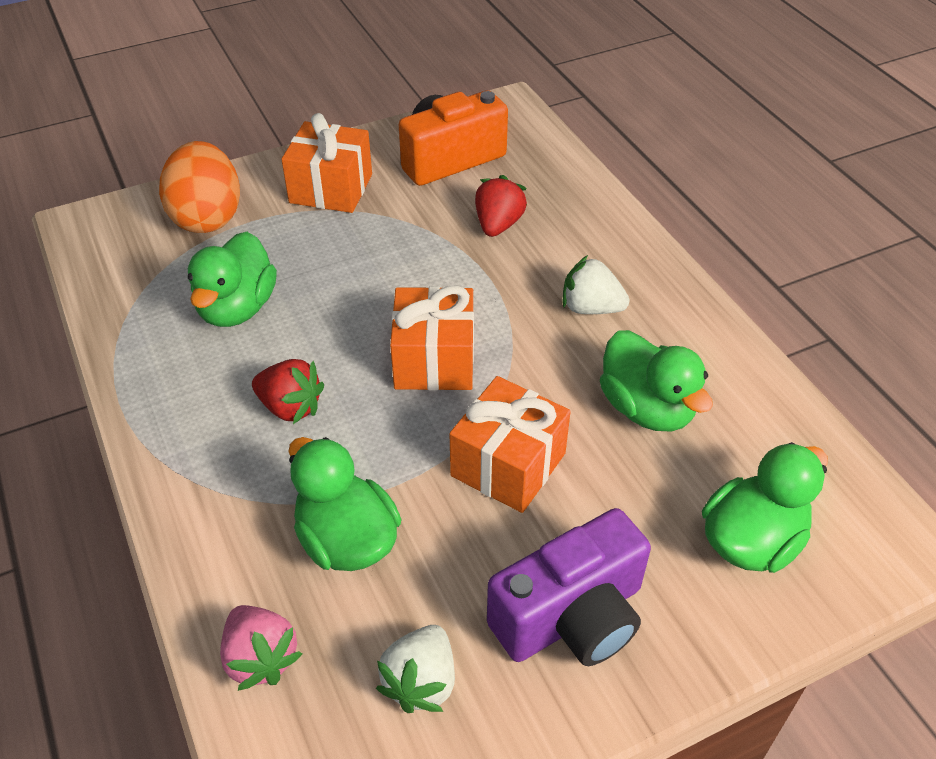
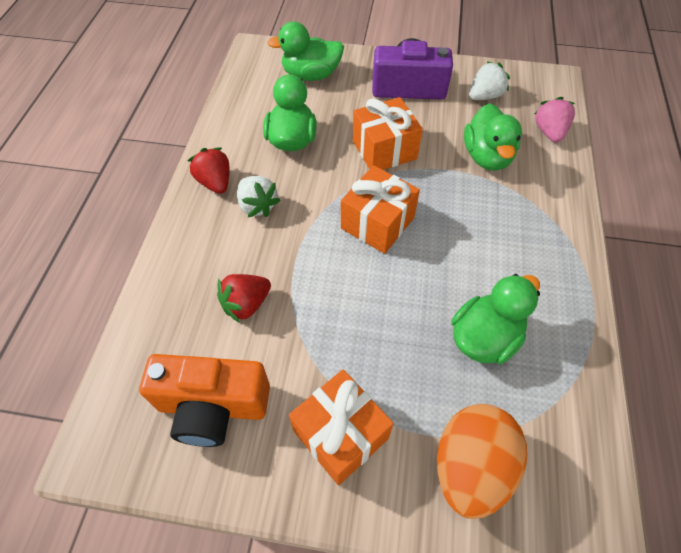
camera: 145 degrees left, 10 degrees up
red strawberry [252,359,324,424] -> red strawberry moved to [188,148,229,194]

